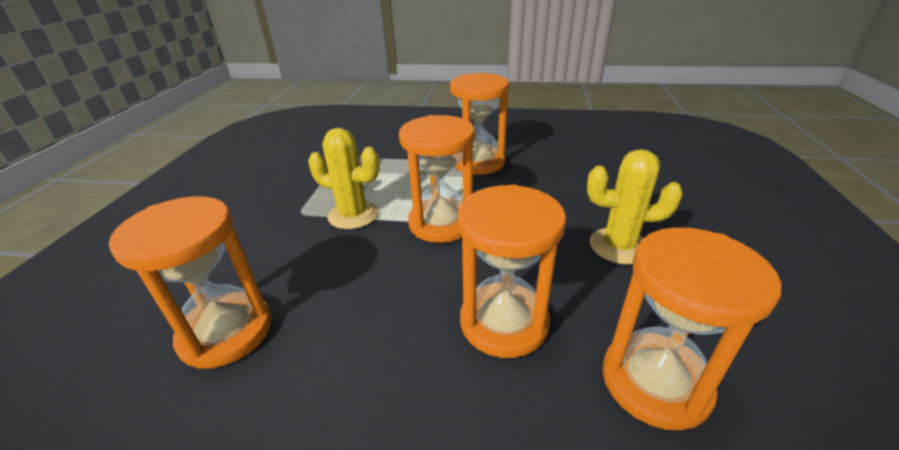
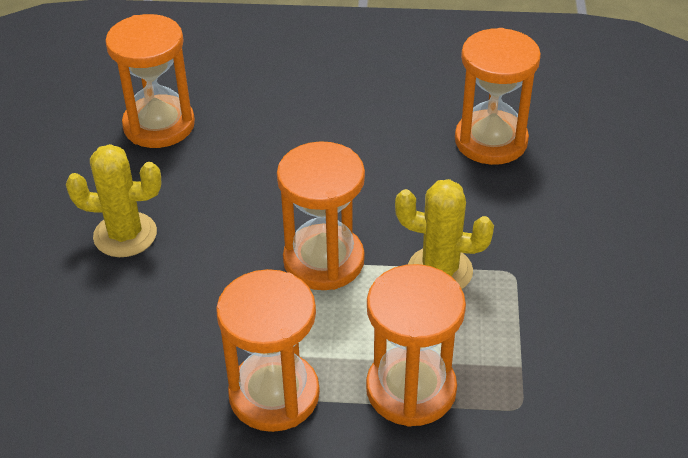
camera: 175 degrees right, 10 degrees up
orange hourglass [458,184,566,358] -> orange hourglass moved to [366,264,466,427]

